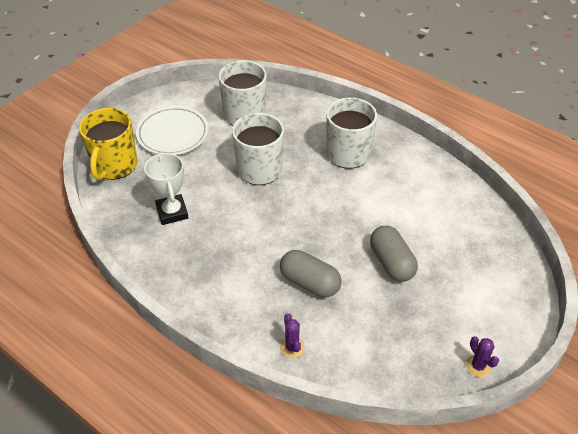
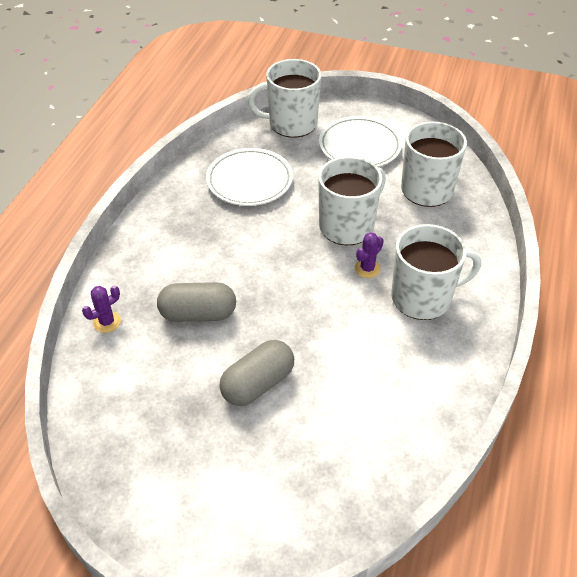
camera: 70 degrees right, 0 degrees up
yellow mug [79,108,137,180] -> white mug [248,59,321,138]
white trophy [144,152,188,225] -> white plate [206,148,293,206]
grey capsule [280,250,341,297] -> grey capsule turned 75 degrees clockwise [157,282,236,322]
purple cactus [466,336,499,377] -> purple cactus moved to [355,232,384,278]

